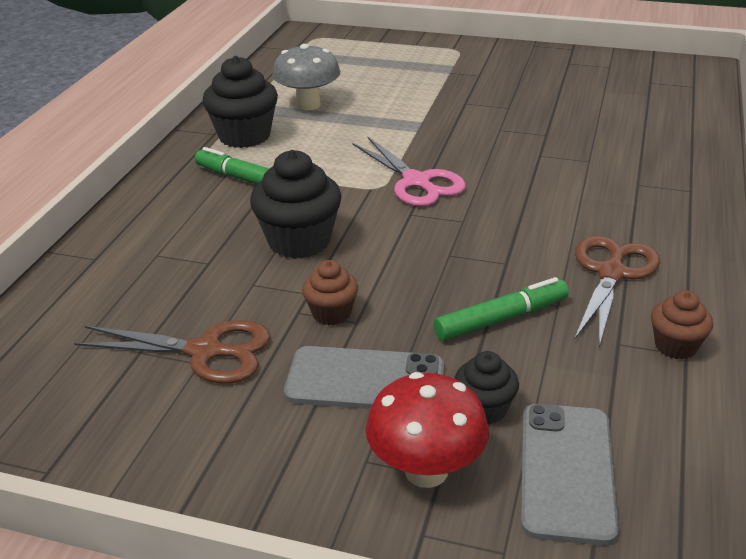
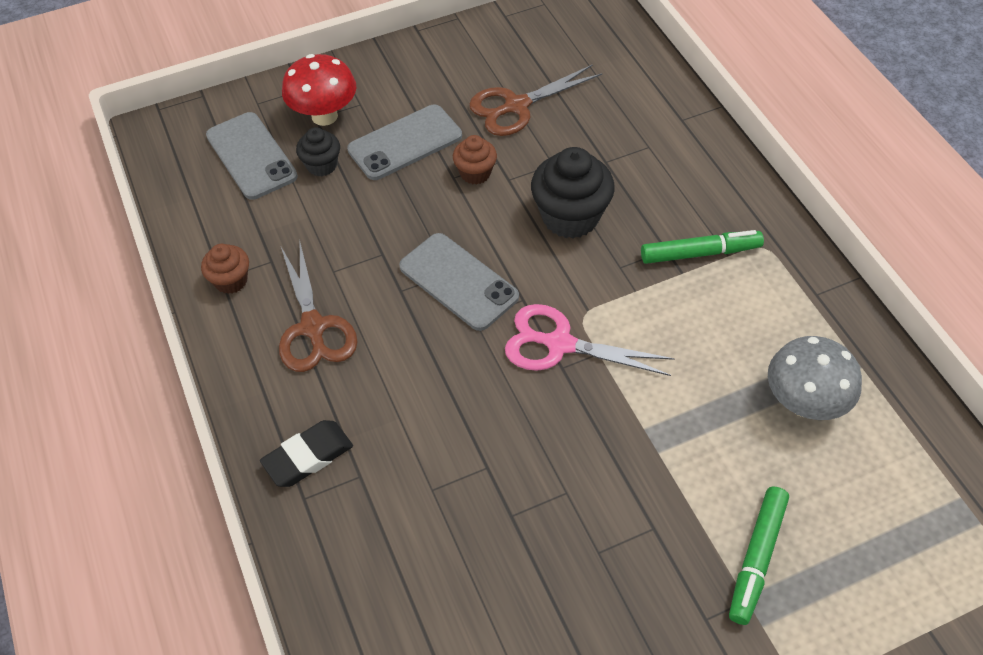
camera: 140 degrees right, 20 degrees up
black cupcake [202,56,278,148] -> none
green marker [434,277,569,341] -> green marker moved to [729,486,789,625]
none -> black eraser [260,420,353,487]
none -> grey phone [399,233,519,331]

